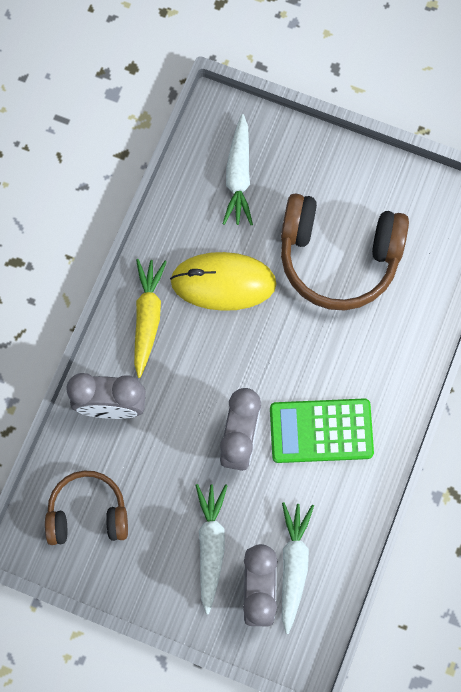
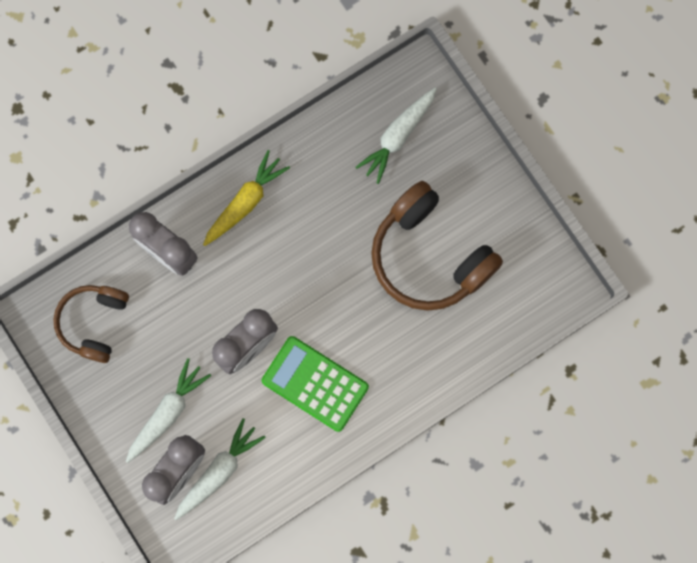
camera: 35 degrees right, 5 degrees up
brown headphones [45,470,128,545] -> brown headphones turned 105 degrees counterclockwise [53,285,129,363]
yellow mouse [170,252,277,311] -> none

